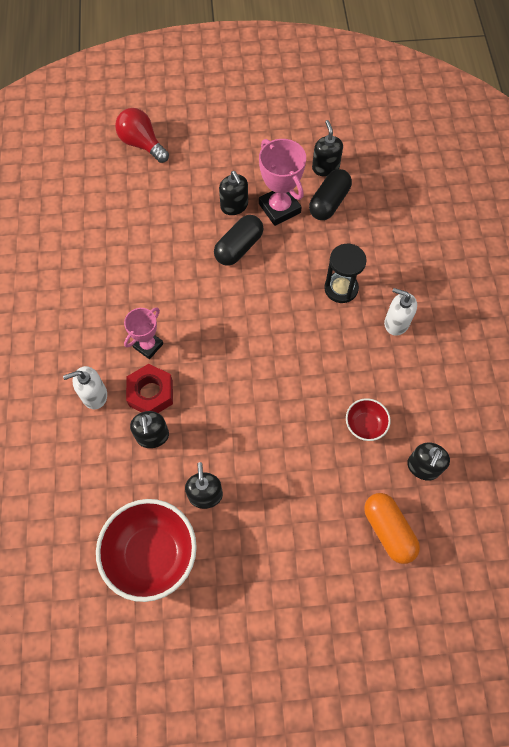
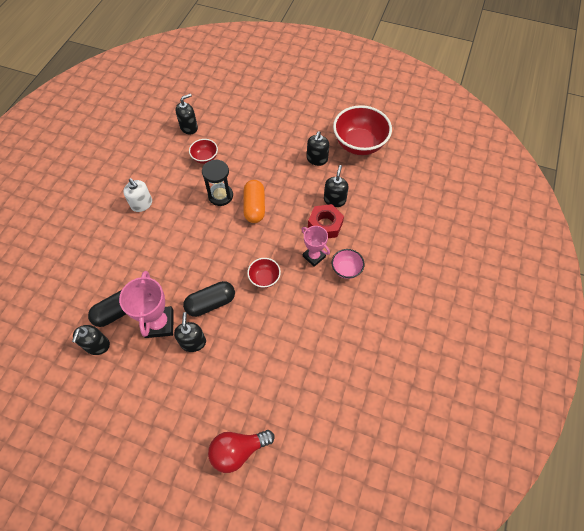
camera: 155 degrees left, 5 degrees down
white soap dispenser [63,366,107,409] -> none
red light bulb [115,108,169,163] -> red light bulb turned 90 degrees clockwise [208,430,274,473]
pink trophy [124,307,163,359] -> pink trophy turned 75 degrees clockwise [301,226,330,267]
black hourglass [324,244,367,303] -> black hourglass moved to [202,159,233,206]
orange capsule [364,493,420,564] -> orange capsule moved to [244,180,265,223]
none -> red bowl [247,258,281,288]
none -> pink bowl [332,249,365,279]

